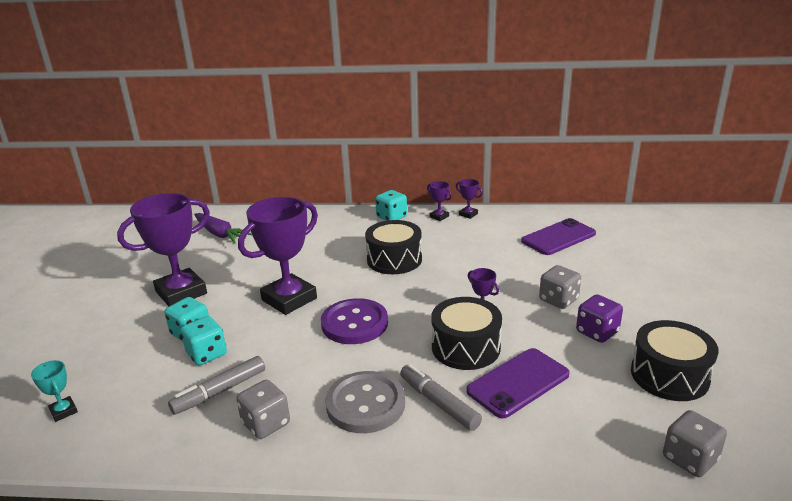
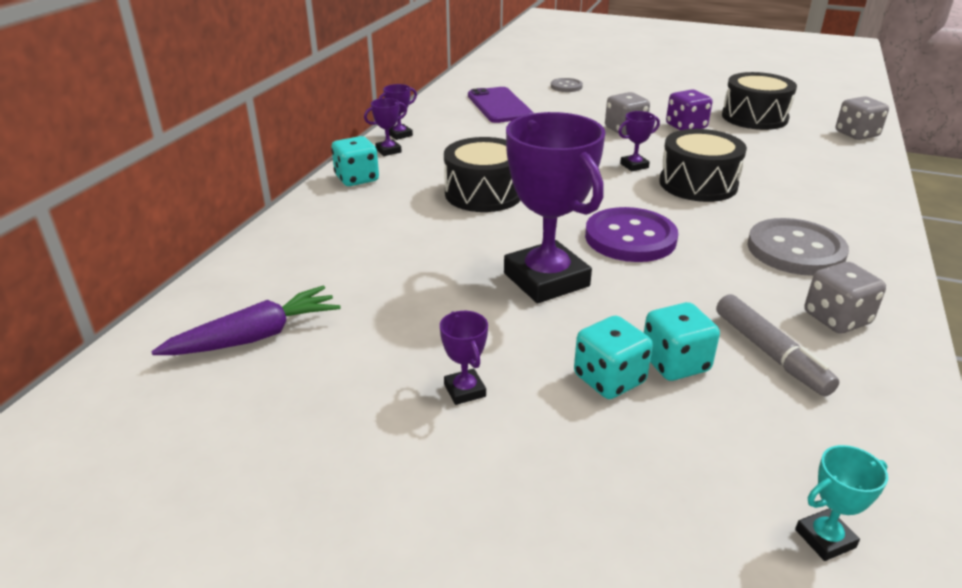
camera: 75 degrees left, 5 degrees up
purple trophy [117,193,210,306] -> purple trophy [440,311,488,405], size x0.43
grey marker [400,364,482,431] -> none
purple phone [466,348,570,418] -> none
none -> grey button [551,78,583,92]

